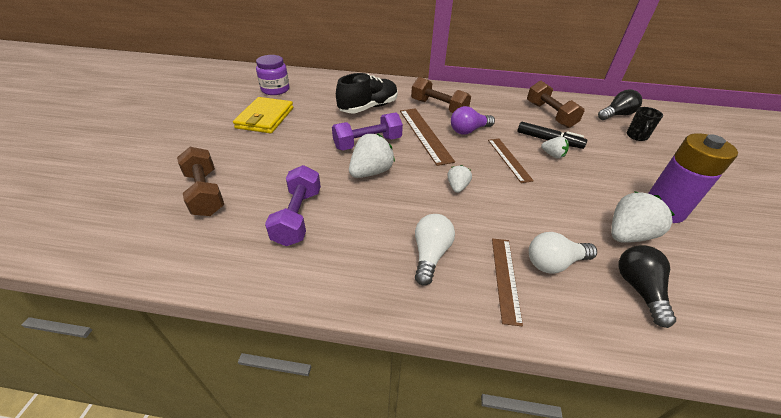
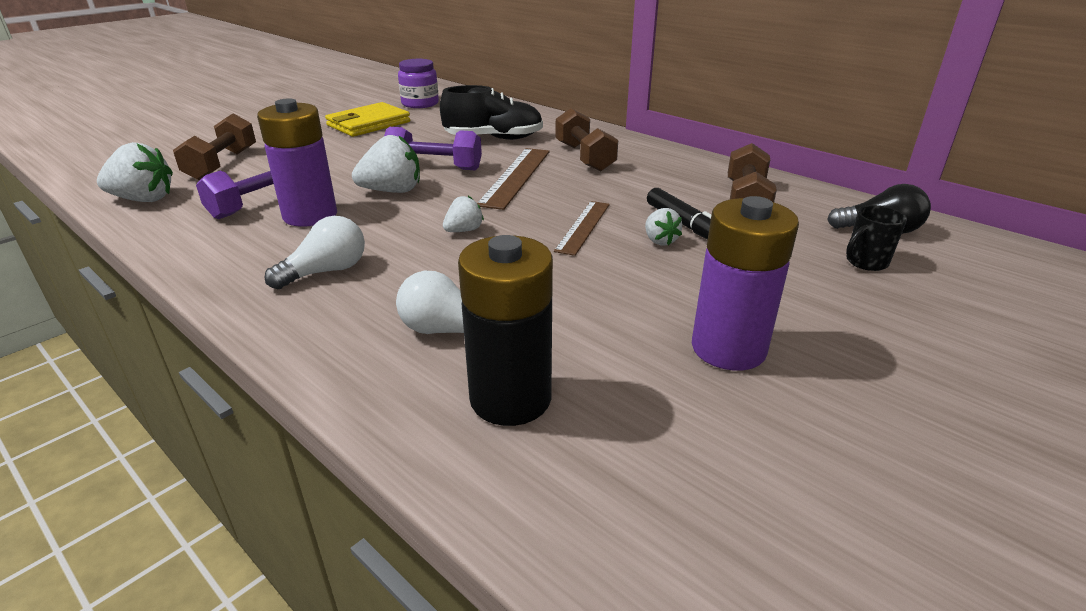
camera: 35 degrees right, 10 degrees down
purple light bulb [451,106,495,135] -> none
brown ruler [492,238,523,326] -> none
white strawberry [611,191,675,243] -> white strawberry moved to [97,142,173,202]
black light bulb [618,245,676,328] -> black battery [458,235,553,426]
none -> purple battery [257,98,337,227]

